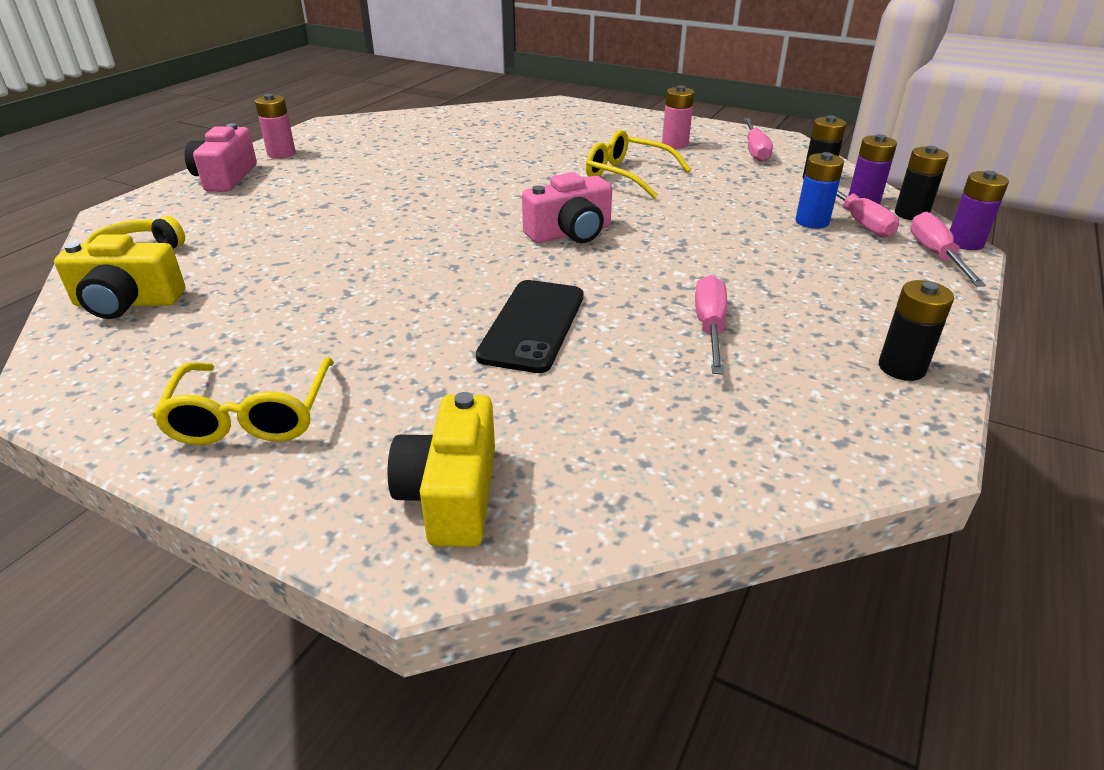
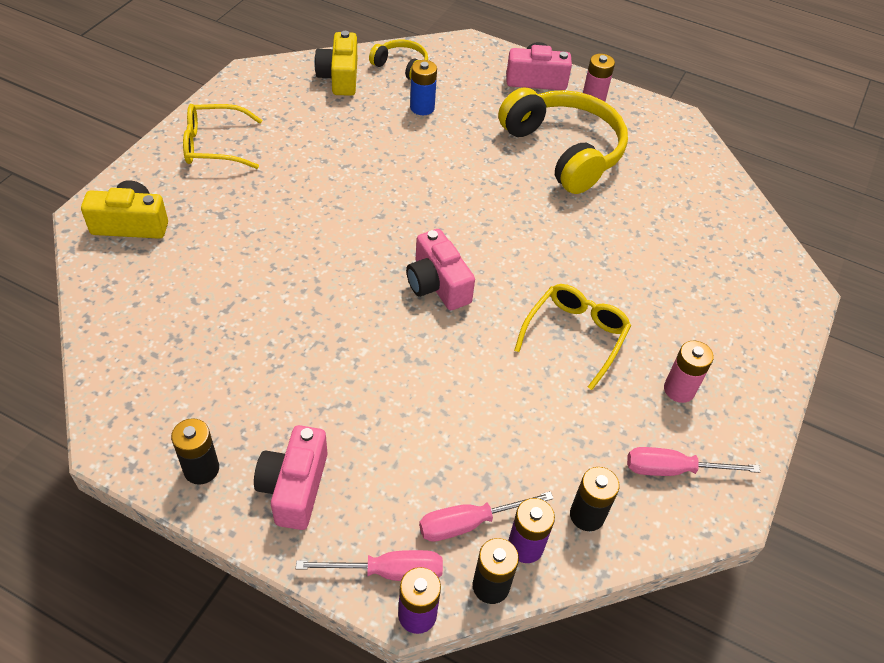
camera: 85 degrees right, 15 degrees up
black phone [476,280,583,373] -> none
pink screwdriver [695,275,727,374] -> none
blue battery [795,152,844,229] -> blue battery moved to [410,60,437,115]
none -> pink camera [254,425,328,530]
none -> yellow headphones [498,87,628,194]

